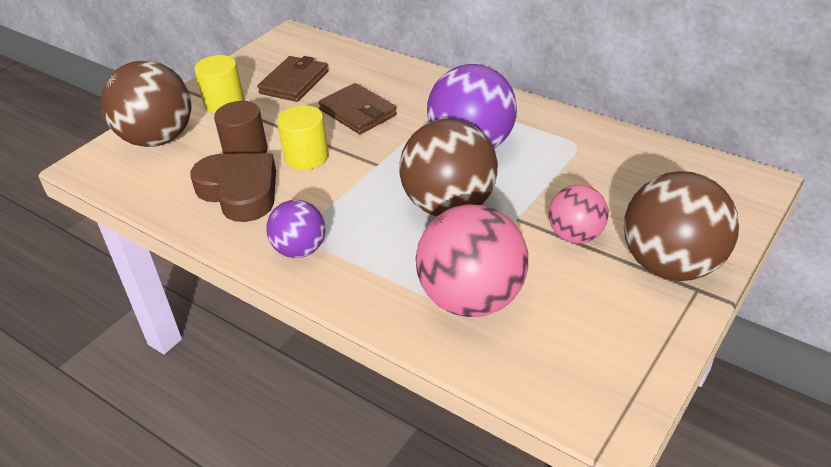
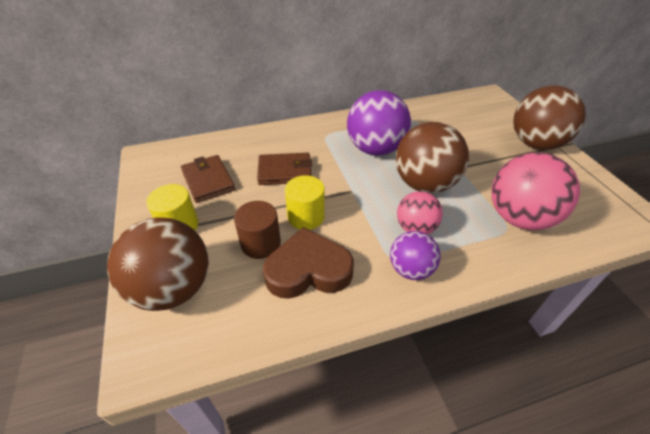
camera: 55 degrees left, 5 degrees up
pink ball [549,185,609,243] -> pink ball moved to [397,191,443,234]

